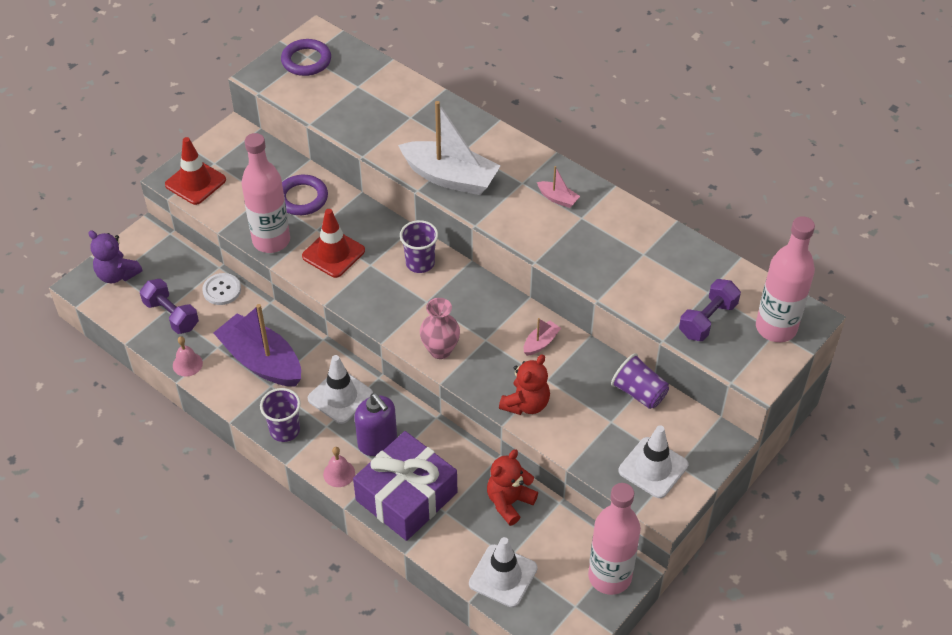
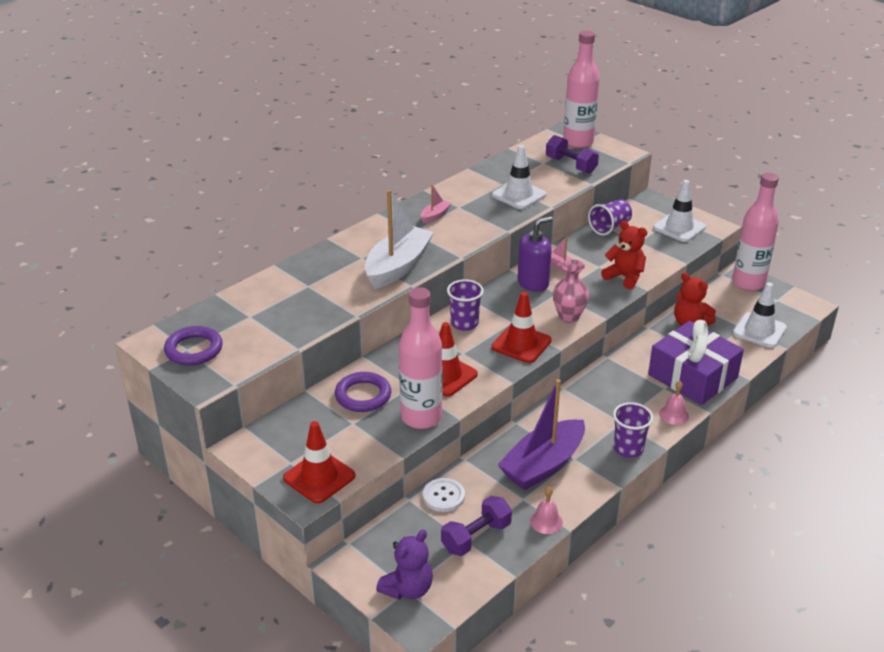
camera: 85 degrees left, 15 degrees down
white traffic cone [308,355,373,424] -> white traffic cone moved to [492,145,546,209]
purple soap dispenser [355,393,397,456] -> purple soap dispenser moved to [517,217,553,292]
none -> red traffic cone [491,292,552,363]

